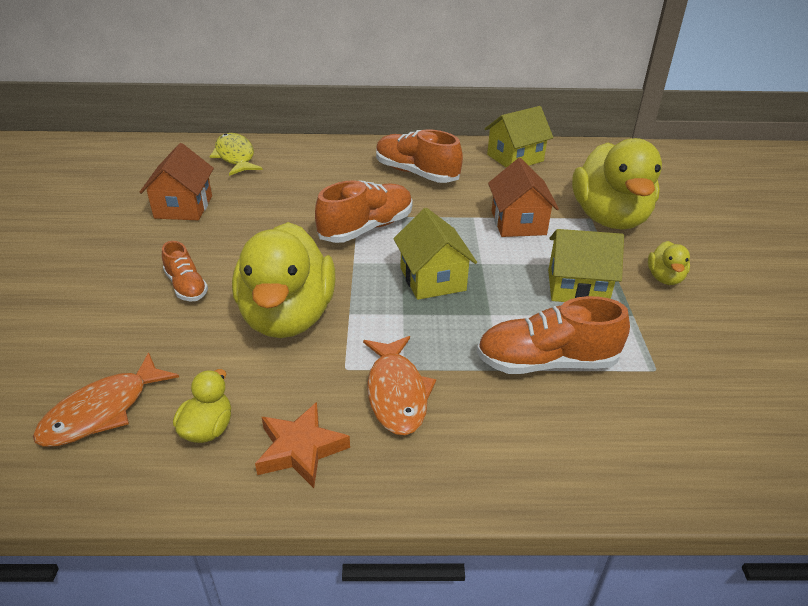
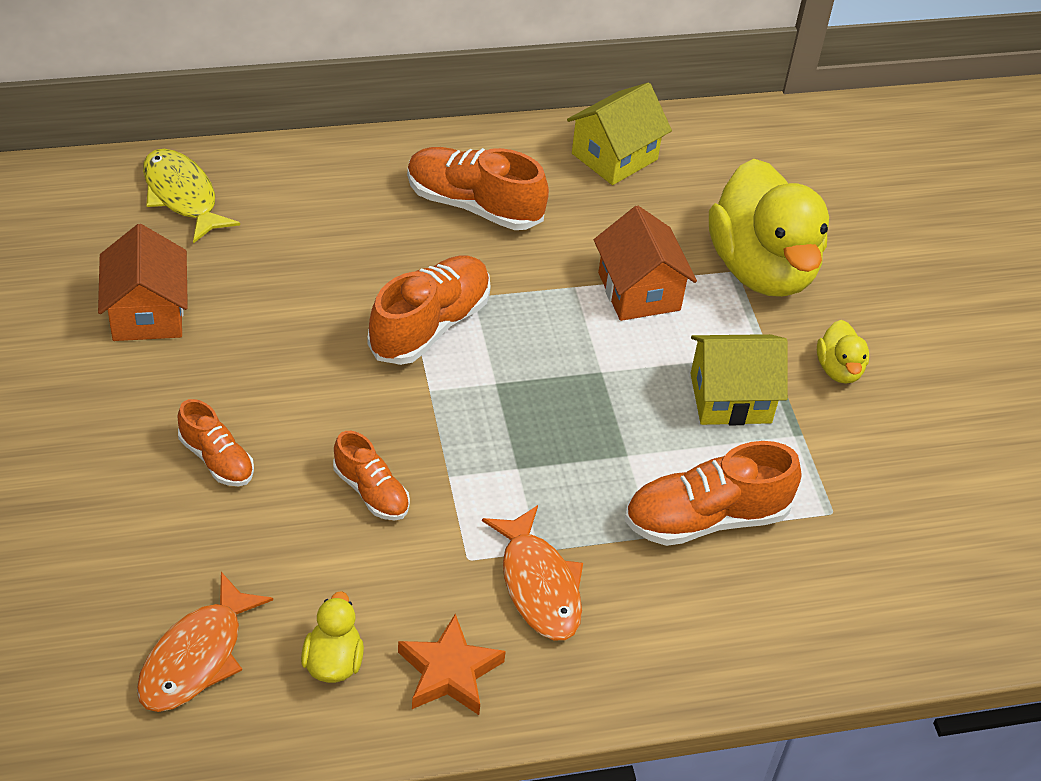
camera: 15 degrees left, 10 degrees up
yellow duck [232,222,335,338] -> orange shoe [333,431,410,521]
yellow house [394,208,477,300] -> none

